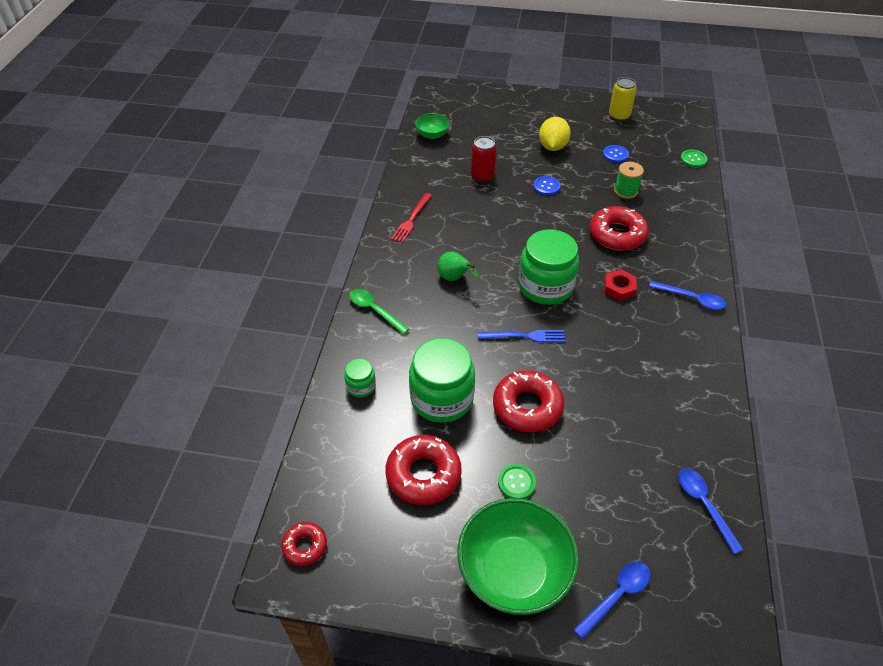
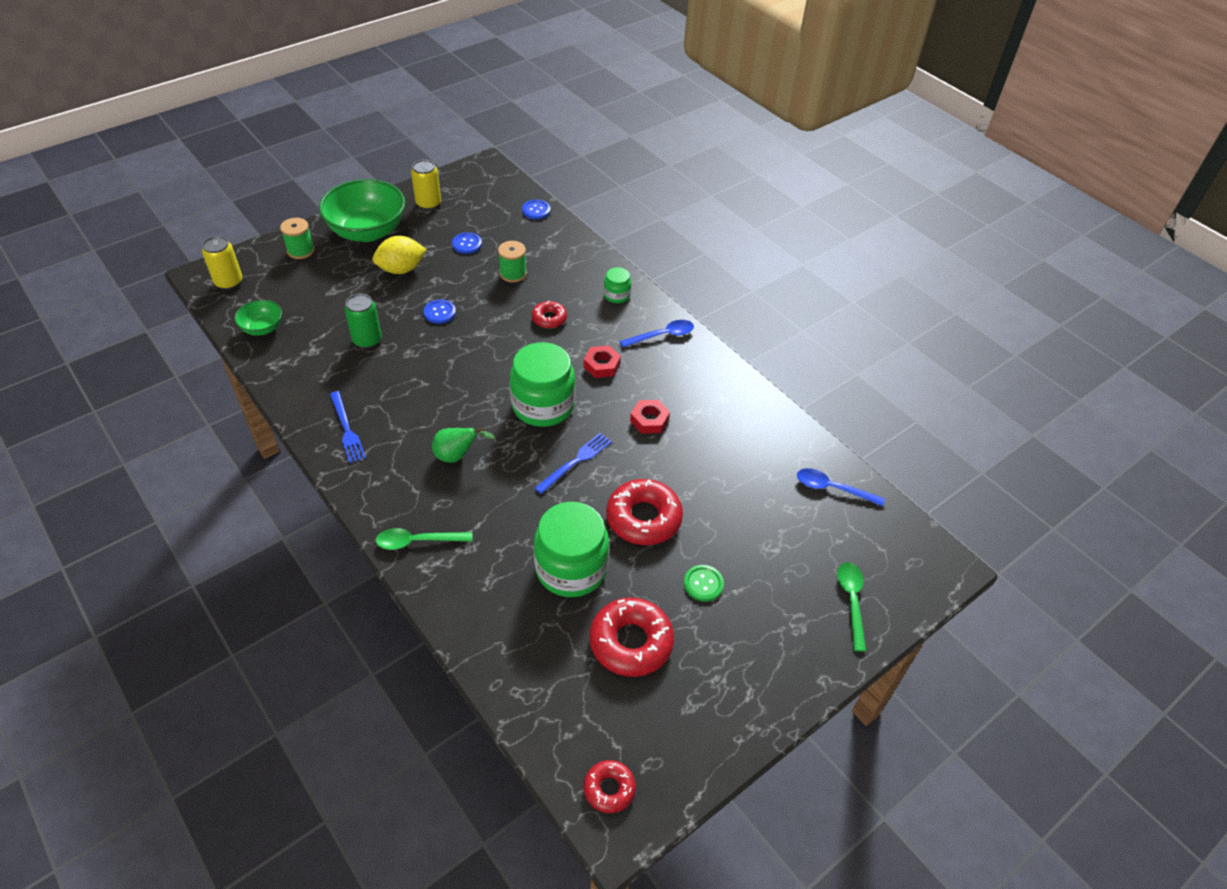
camera: 50 degrees left, 0 degrees up
green jar [344,359,376,398] -> green jar moved to [604,267,631,303]
red fork [391,193,432,243] -> blue fork [330,391,366,463]
green bowl [457,498,579,615] -> green bowl moved to [319,179,405,242]
red can [471,136,497,183] -> green can [344,294,382,348]
yellow lemon [539,117,571,151] -> yellow lemon turned 75 degrees counterclockwise [373,236,427,274]
blue spoon [573,562,650,639] -> green spoon [837,562,866,652]
red donut [590,206,649,251] -> red donut [532,301,567,328], size x0.56
green button [680,150,707,168] -> blue button [522,200,550,219]
none -> yellow can [202,236,242,290]
none -> green spool [280,218,315,259]
none -> red nut [630,400,670,434]

